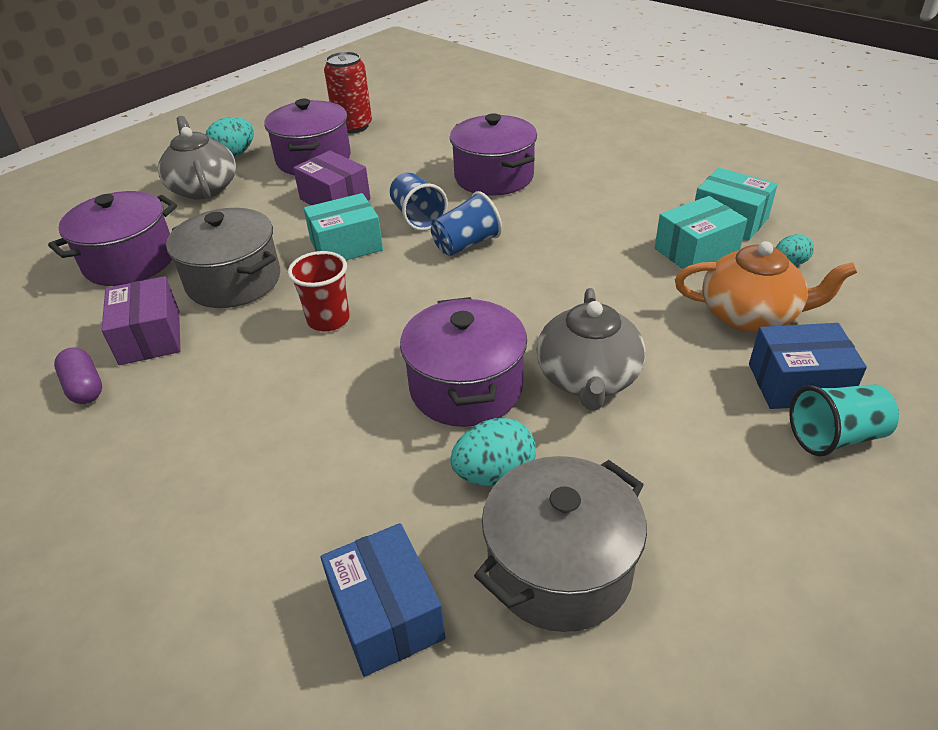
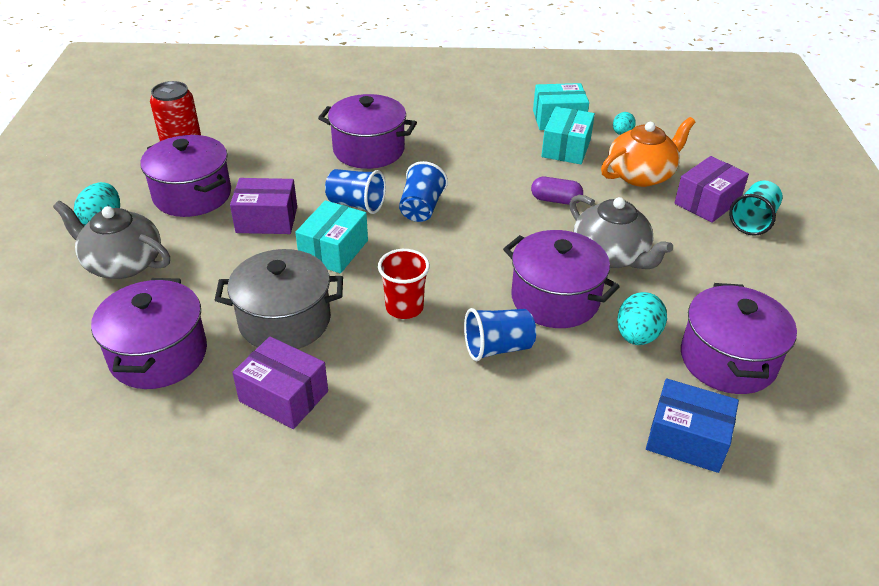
camera: 45 degrees left, 0 degrees up
purple capsule [54,348,102,404] -> purple capsule moved to [531,177,583,205]
grey pot [474,456,647,632] -> purple pot [681,283,797,394]
blue box [749,323,867,409] -> purple box [675,156,749,223]
none -> blue cup [464,308,536,361]

